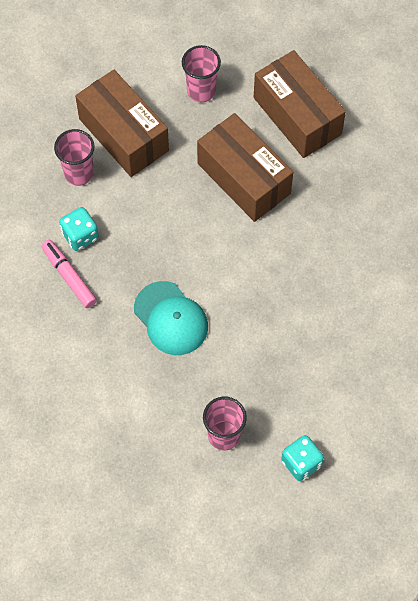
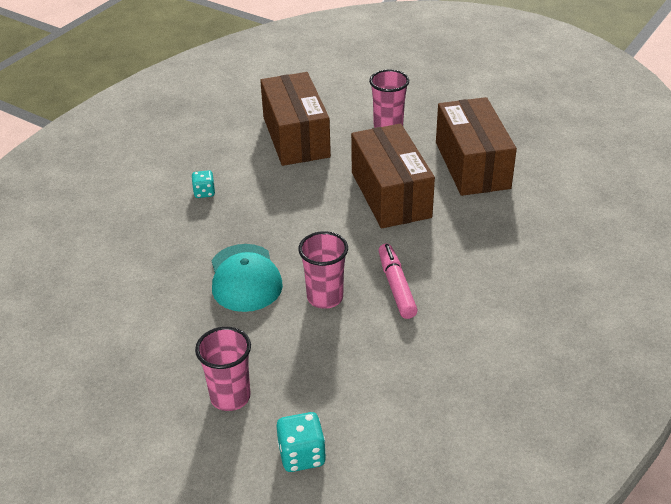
camera: 25 degrees right, 25 degrees down
pink marker [41,240,97,308] -> pink marker moved to [378,244,418,319]
pink cup [54,129,95,186] -> pink cup moved to [298,231,348,309]
turquoise dice [59,207,99,251] -> turquoise dice [191,170,215,198], size x0.66

